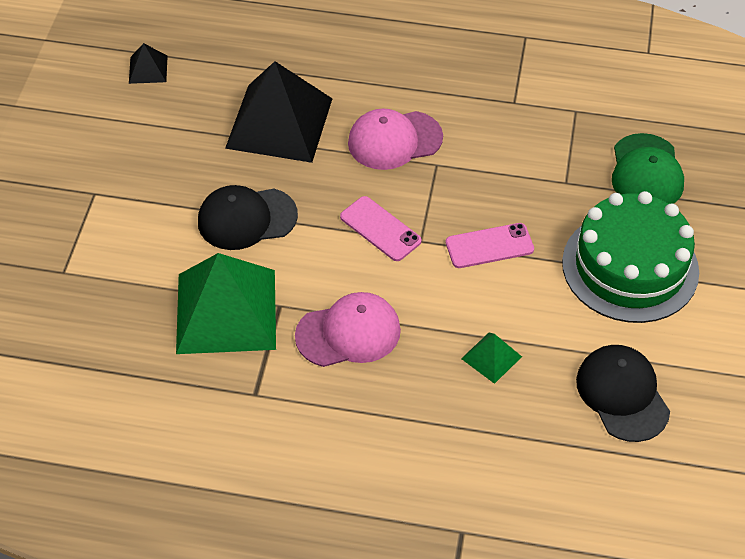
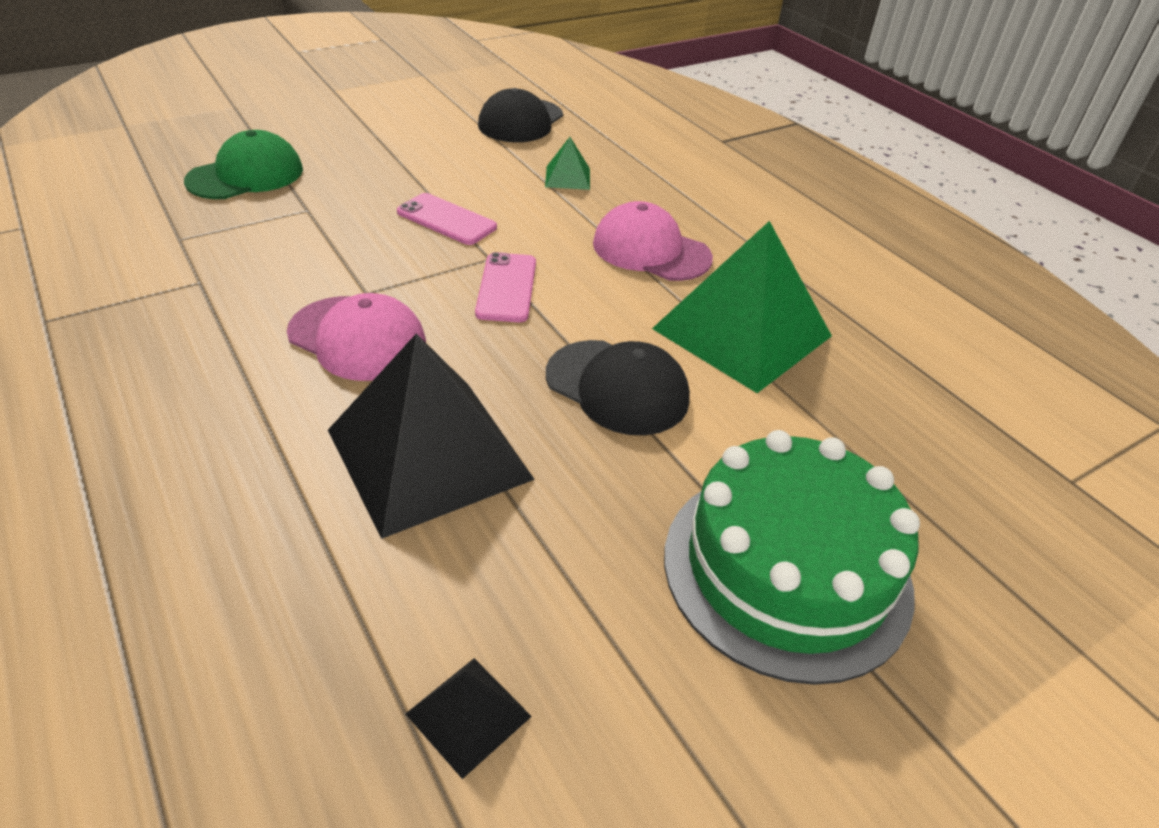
camera: 135 degrees left, 10 degrees down
green cake [562,191,699,323] -> green cake moved to [664,430,920,685]

